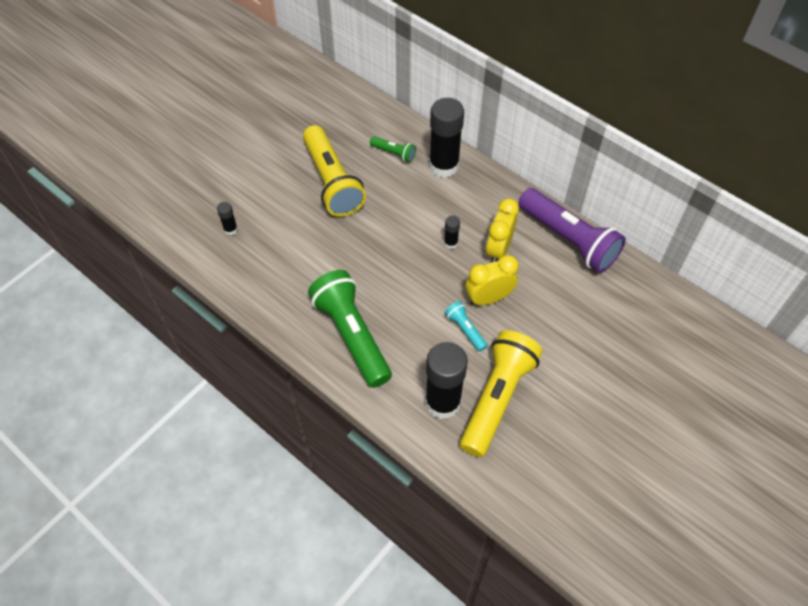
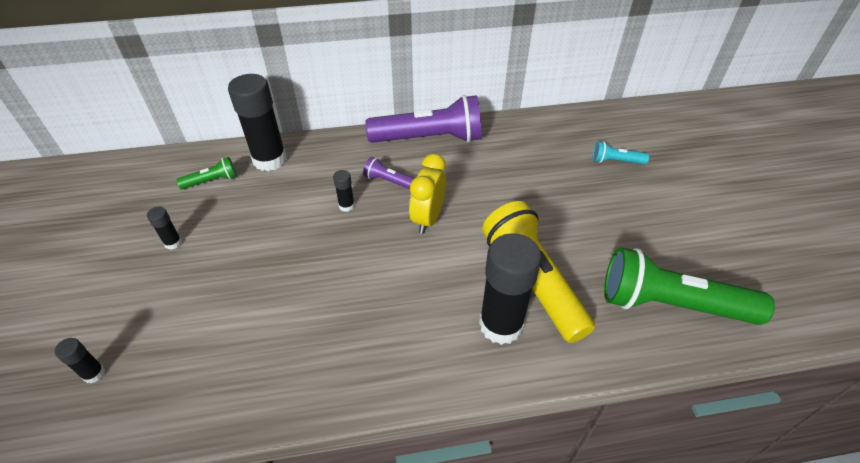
camera: 50 degrees left, 10 degrees down
yellow flashlight [303,125,366,217] -> black glue stick [147,207,182,250]
green flashlight [308,270,392,388] -> green flashlight moved to [604,247,775,325]
turquoise flashlight [445,301,488,352] -> turquoise flashlight moved to [593,141,649,164]
yellow clock [486,198,519,263] -> purple flashlight [363,157,414,189]

